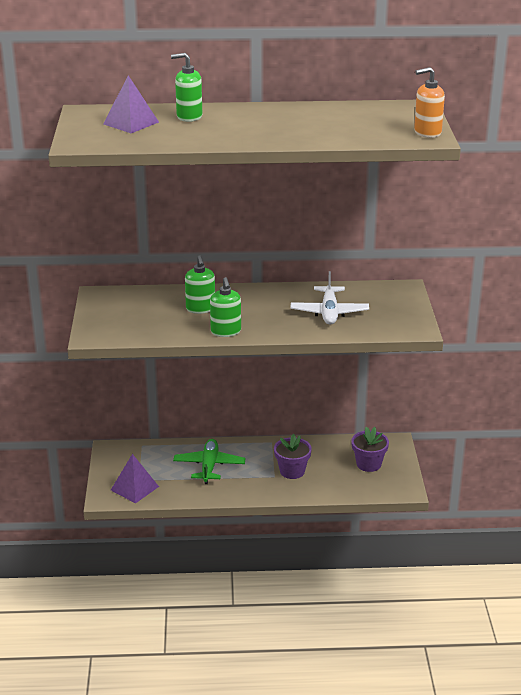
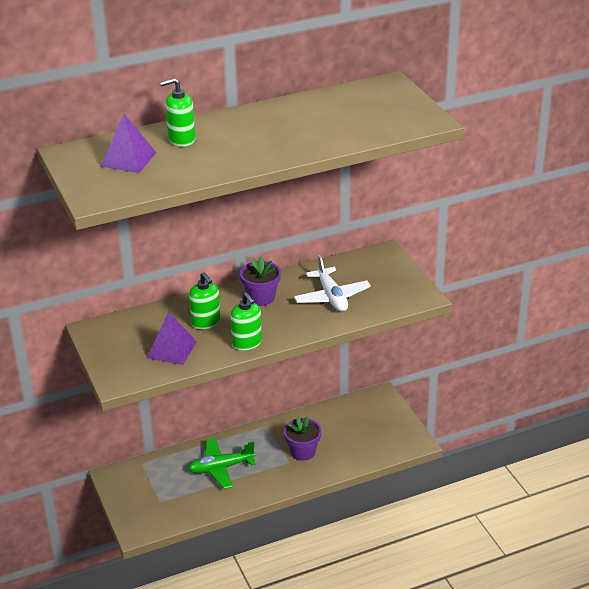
camera: 20 degrees left, 5 degrees up
purple pyramid [111,454,159,504] -> purple pyramid moved to [147,312,197,365]
green plane [173,439,246,484] -> green plane turned 90 degrees counterclockwise [188,438,256,489]
purple flower pot [351,427,389,472] -> purple flower pot moved to [240,256,281,306]
orange soap dispenser [414,67,445,138] -> none

